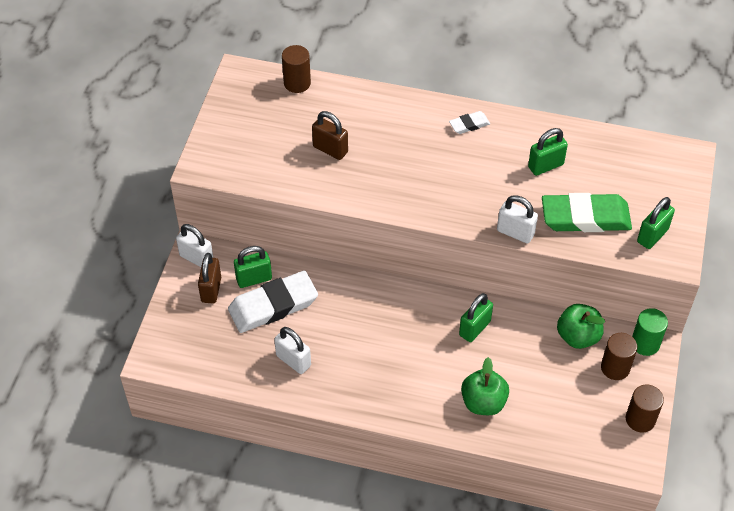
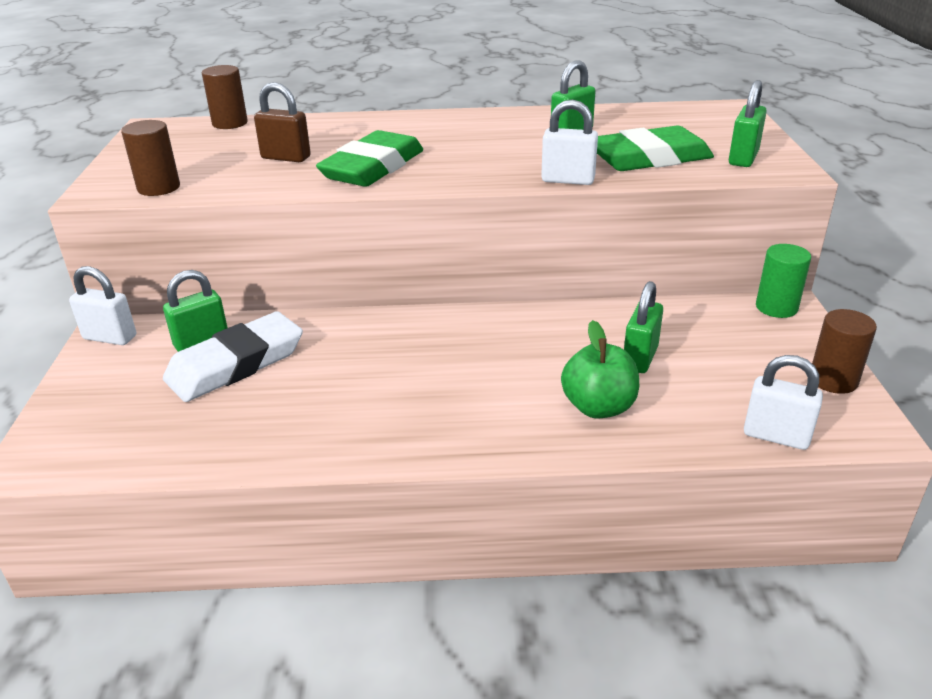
camera: 15 degrees left, 20 degrees down
brown padlock [198,253,221,303] -> none
white padlock [274,327,311,374] -> white padlock moved to [744,355,823,450]
white eraser [449,111,490,134] -> none
green padlock [459,293,493,342] -> green padlock moved to [624,281,663,373]
green apple [557,304,605,349] -> none
brown cylinder [601,333,637,380] -> brown cylinder moved to [121,120,180,196]
none -> green eraser [316,130,423,187]

